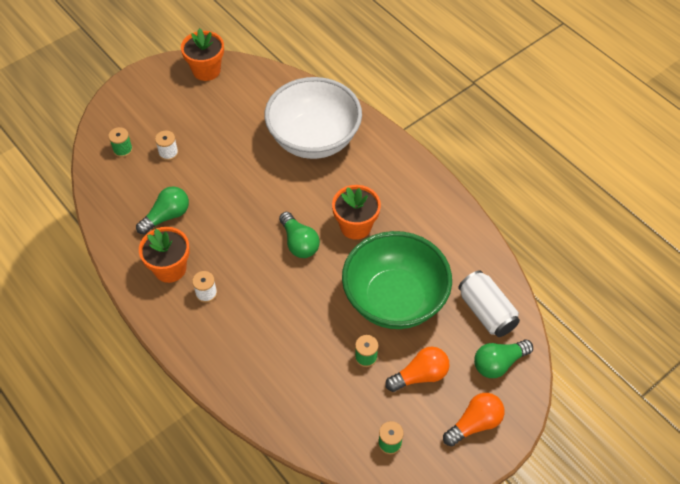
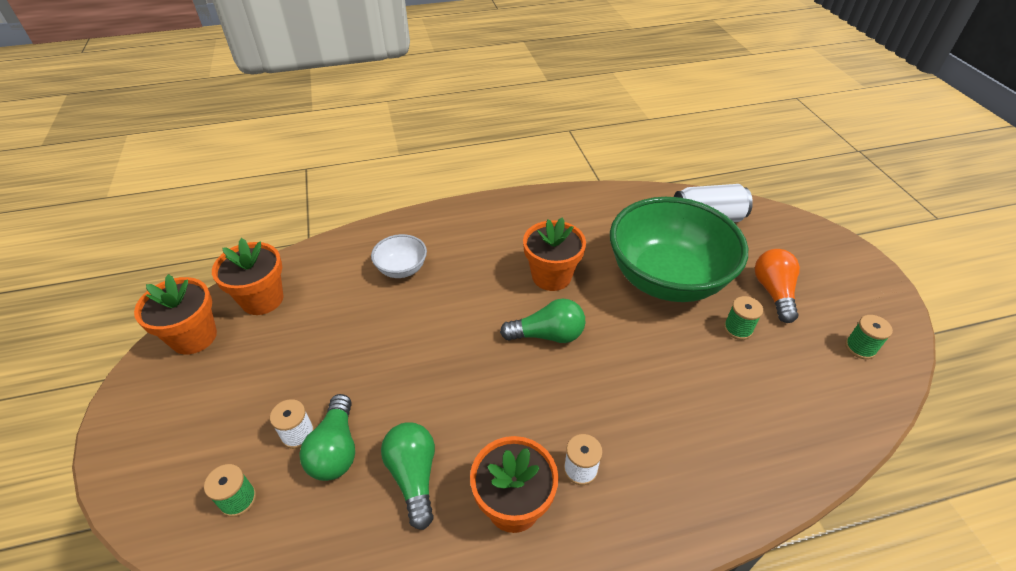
camera: 65 degrees left, 10 degrees down
white bowl [264,77,362,159] -> white bowl [371,234,427,278], size x0.43
orange light bulb [443,393,505,446] -> none
green light bulb [474,340,533,378] -> green light bulb moved to [299,394,355,481]
none -> orange flower pot [212,238,283,315]

